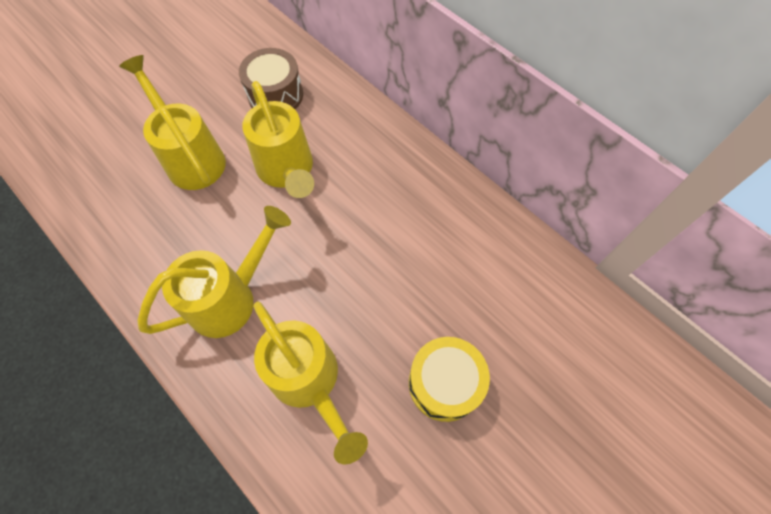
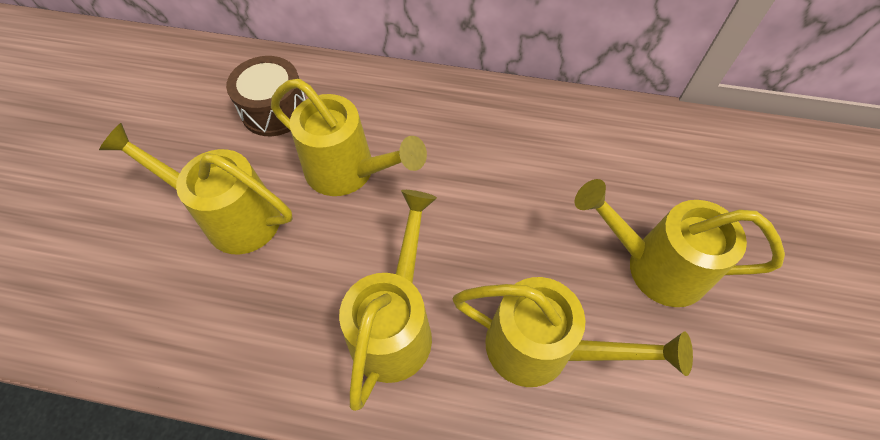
camera: 35 degrees left, 5 degrees down
yellow drum [409,337,490,422] -> yellow watering can [575,179,785,307]

